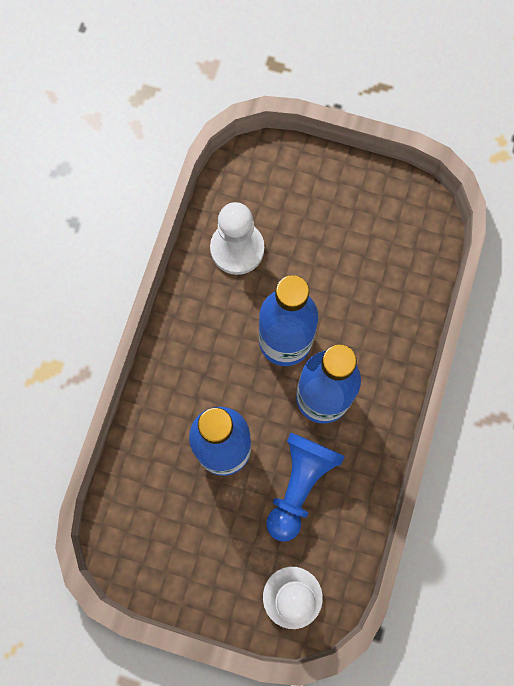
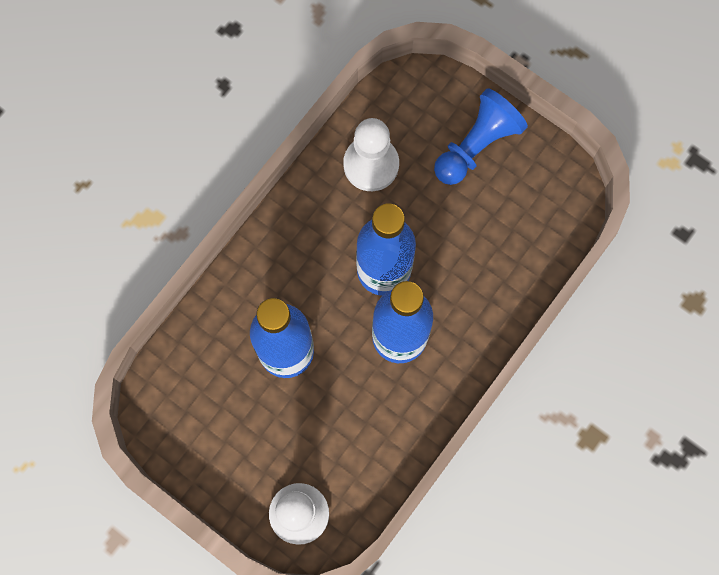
camera: 20 degrees right, 0 degrees up
blue pawn [266,433,345,542] -> blue pawn moved to [434,88,528,185]

